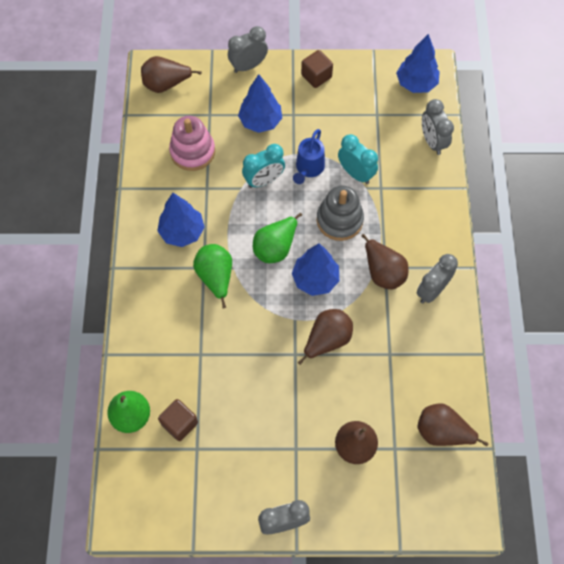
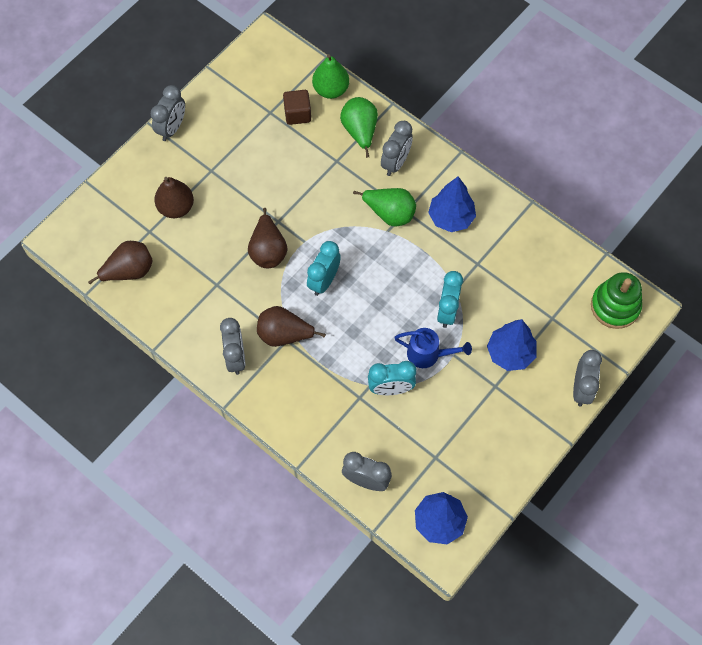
camera: 130 degrees right, 0 degrees up
brown pear [141,56,202,93] -> green stacking toy [591,272,642,329]
pink stacking toy [169,116,215,171] -> none
green pear [253,213,302,263] -> green pear moved to [340,97,378,158]
blue tree [292,243,339,296] -> turquoise clock [307,241,341,296]
blue watering can [293,129,325,184] -> blue watering can turned 135 degrees clockwise [394,328,472,368]
brown cube [301,50,333,88] -> none
grey stacking toy [317,186,364,241] -> none
none -> grey clock [381,121,413,176]

